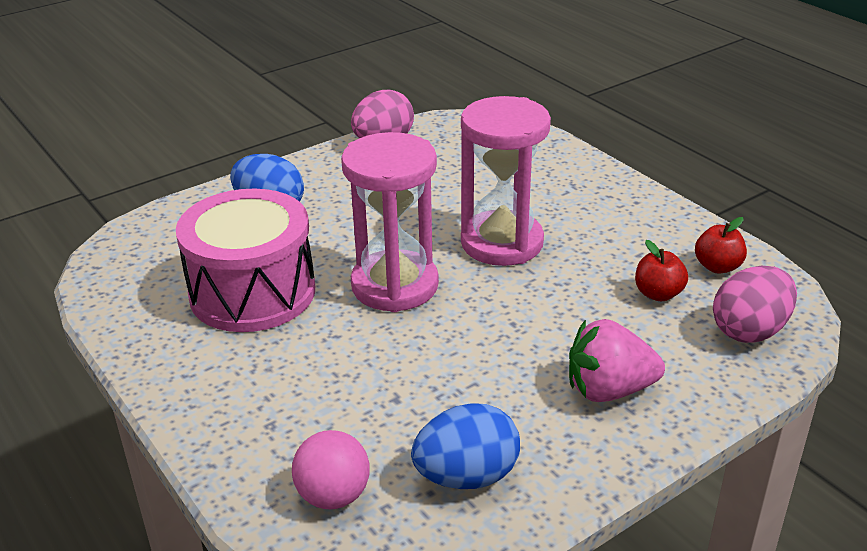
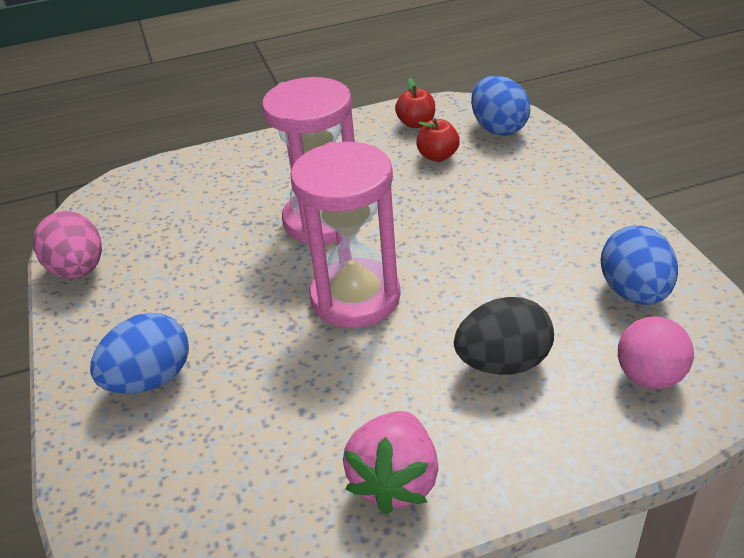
camera: 70 degrees left, 5 degrees up
pink drum [176,189,315,332] -> none
pink strawberry [569,319,665,402] -> pink strawberry moved to [343,411,439,514]
pink egg [713,266,797,343] -> blue egg [471,75,530,136]
none -> black egg [454,297,554,375]

